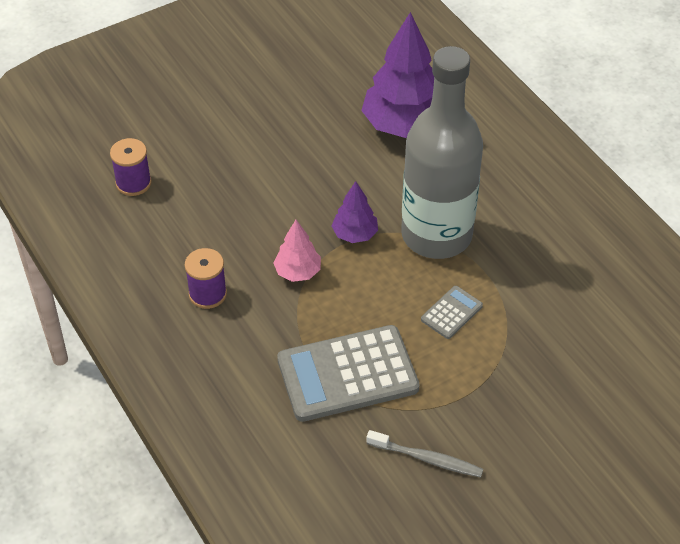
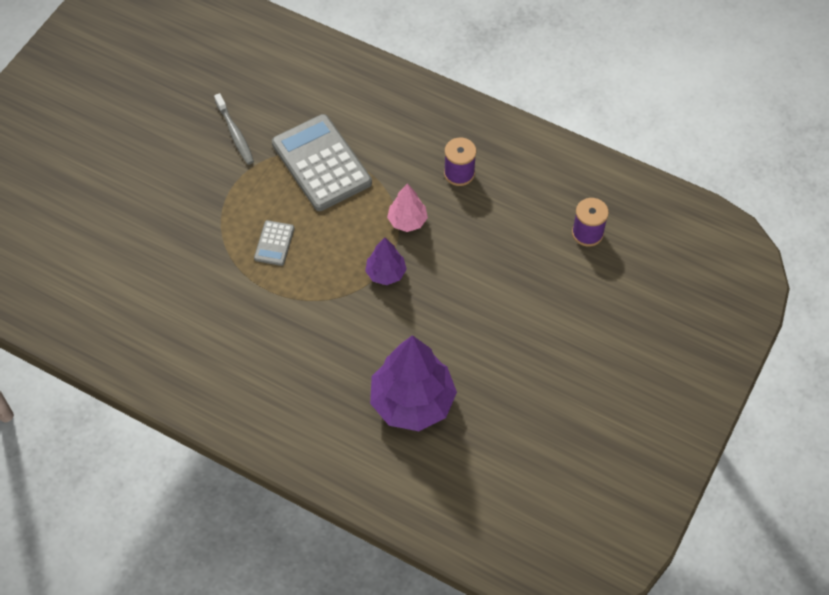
camera: 150 degrees right, 10 degrees up
grey calculator [277,325,420,422] -> grey calculator turned 75 degrees counterclockwise [272,114,372,211]
grey toothbrush [366,430,483,478] -> grey toothbrush turned 105 degrees counterclockwise [214,93,254,165]
grey bottle [401,46,483,259] -> none

